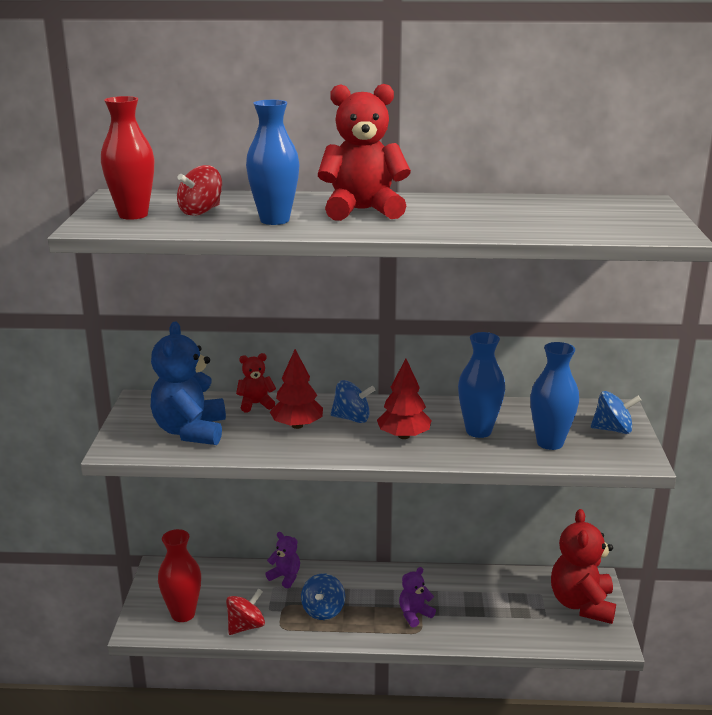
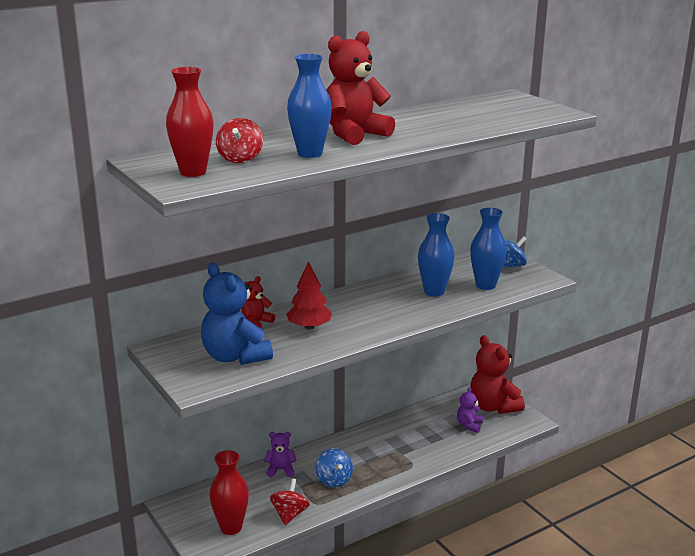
camera: 35 degrees left, 0 degrees up
blue spinning top [331,380,375,423] -> none
red tree [377,359,432,439] -> none
purple teddy bear [399,567,436,627] -> purple teddy bear moved to [457,387,483,433]

